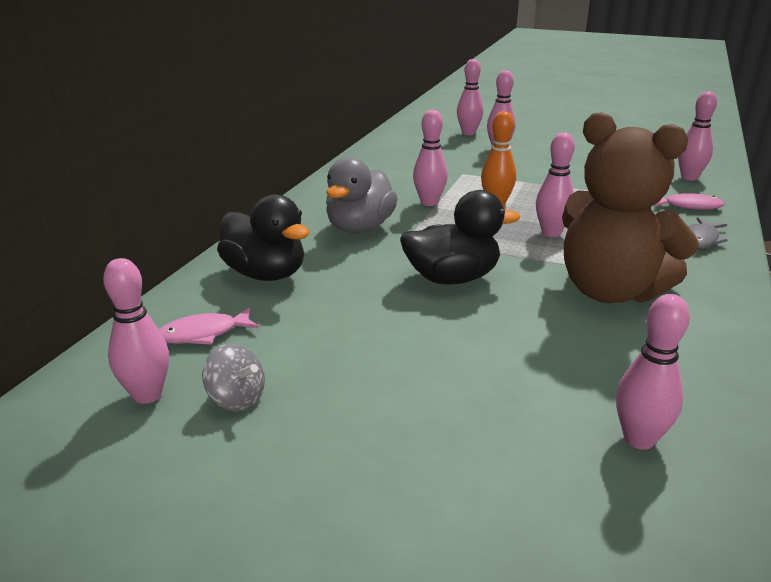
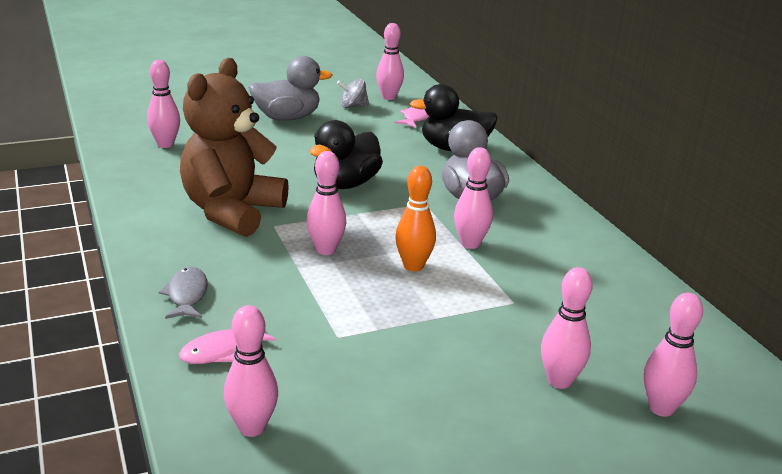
camera: 135 degrees right, 0 degrees up
brown teddy bear [562,112,699,303] -> brown teddy bear turned 60 degrees counterclockwise [180,58,289,237]
none -> grey duck [249,56,333,120]

